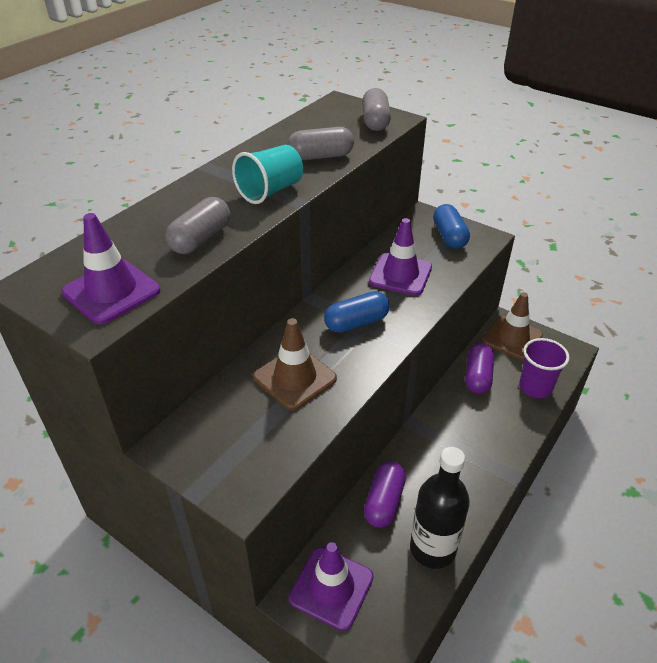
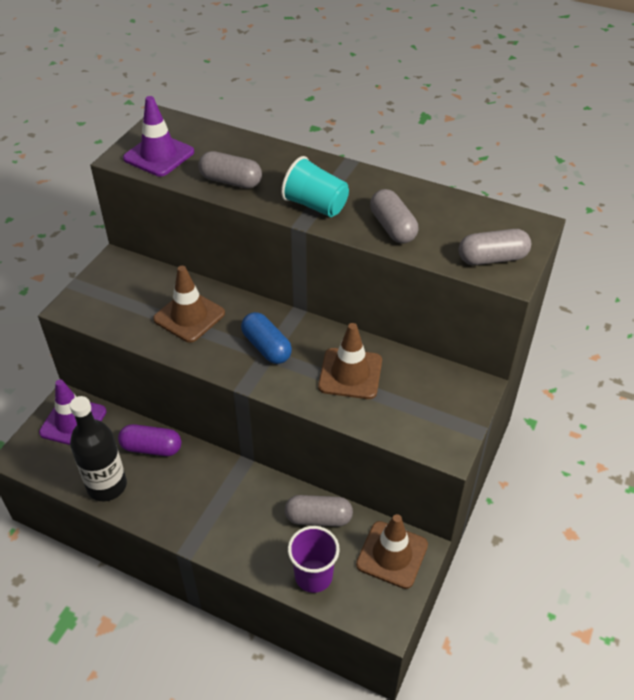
camera: 80 degrees right, 5 degrees up
purple traffic cone [369,218,432,296] -> brown traffic cone [318,323,382,399]
blue capsule [433,204,470,249] -> none
purple capsule [465,343,494,394] -> grey capsule [285,495,353,527]

